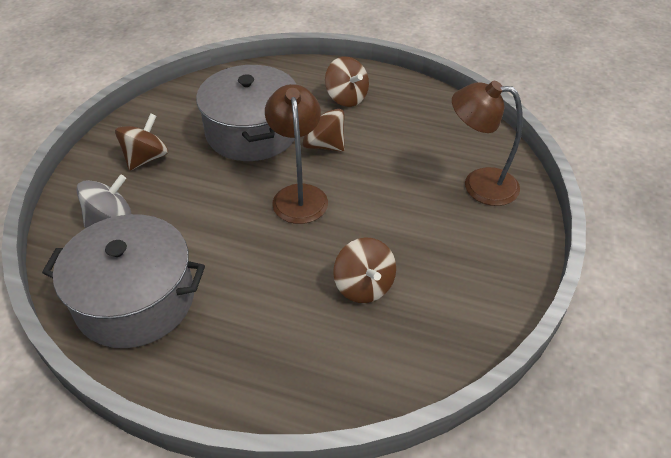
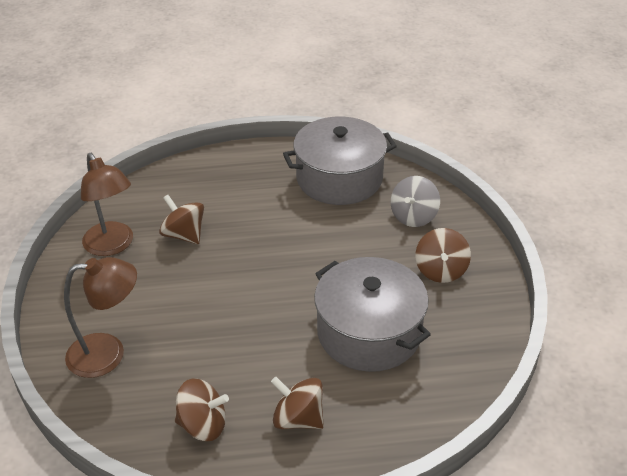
camera: 155 degrees right, 5 degrees down
brown lamp [265,84,328,224] -> brown lamp moved to [81,153,133,256]
brown spinning top [303,109,345,152] -> brown spinning top moved to [175,379,229,441]

